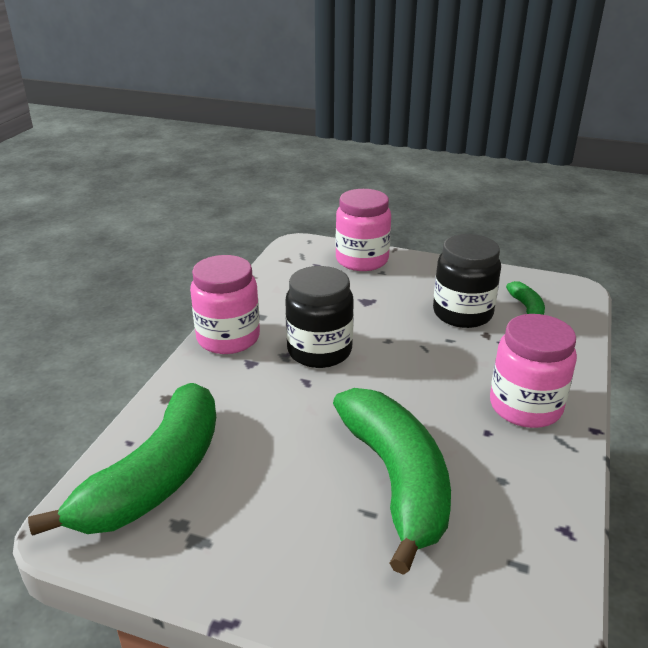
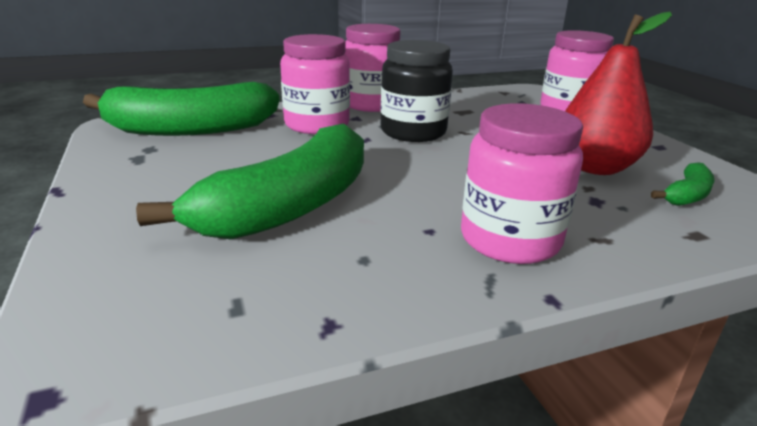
camera: 50 degrees right, 5 degrees down
black jar [433,234,501,328] -> red pear [565,12,672,175]
none -> pink jar [280,34,350,134]

